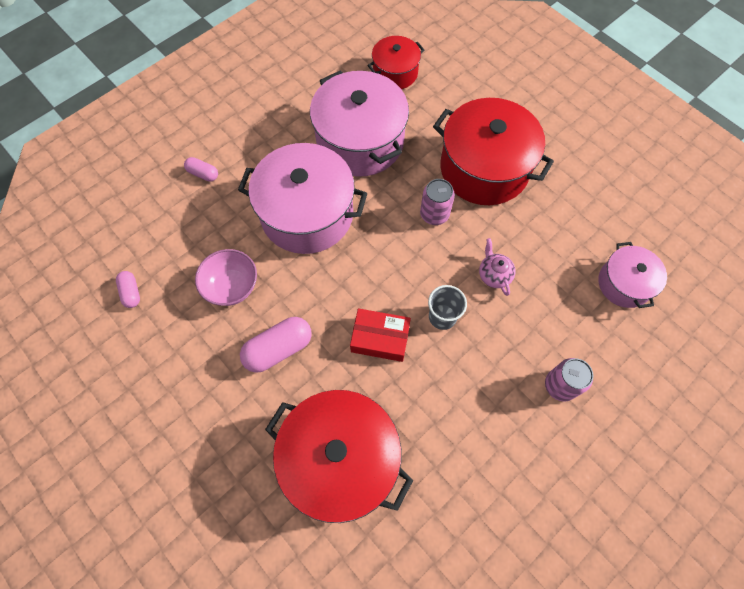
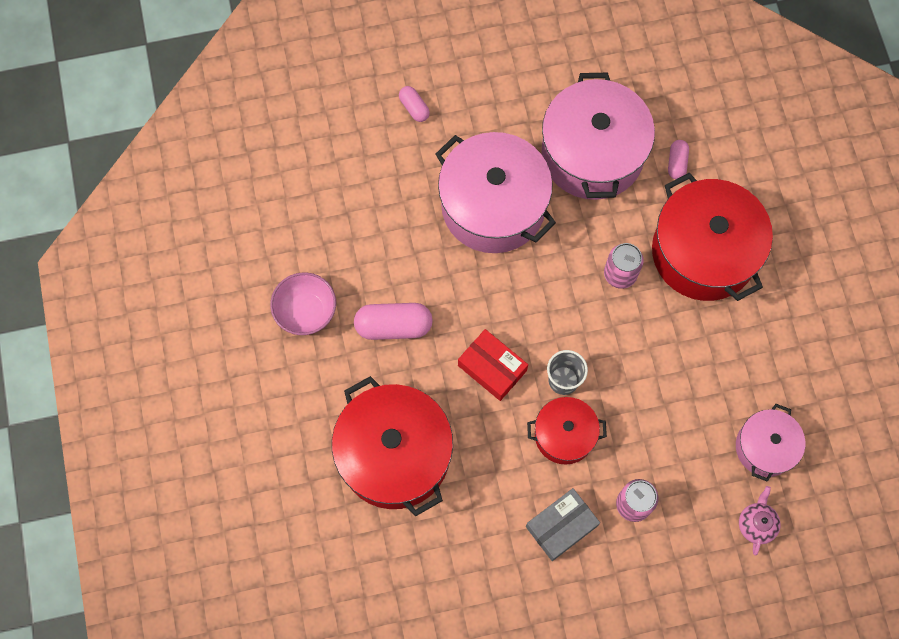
camera: 30 degrees right, 5 degrees up
pink capsule [116,271,140,308] -> pink capsule moved to [668,140,689,179]
pink bowl [195,249,257,306] -> pink bowl moved to [270,272,336,335]
red pot [368,36,424,89] -> red pot moved to [527,397,607,465]
pink teapot [479,238,516,296] -> pink teapot moved to [739,486,781,556]
none -> grey box [526,488,600,561]

